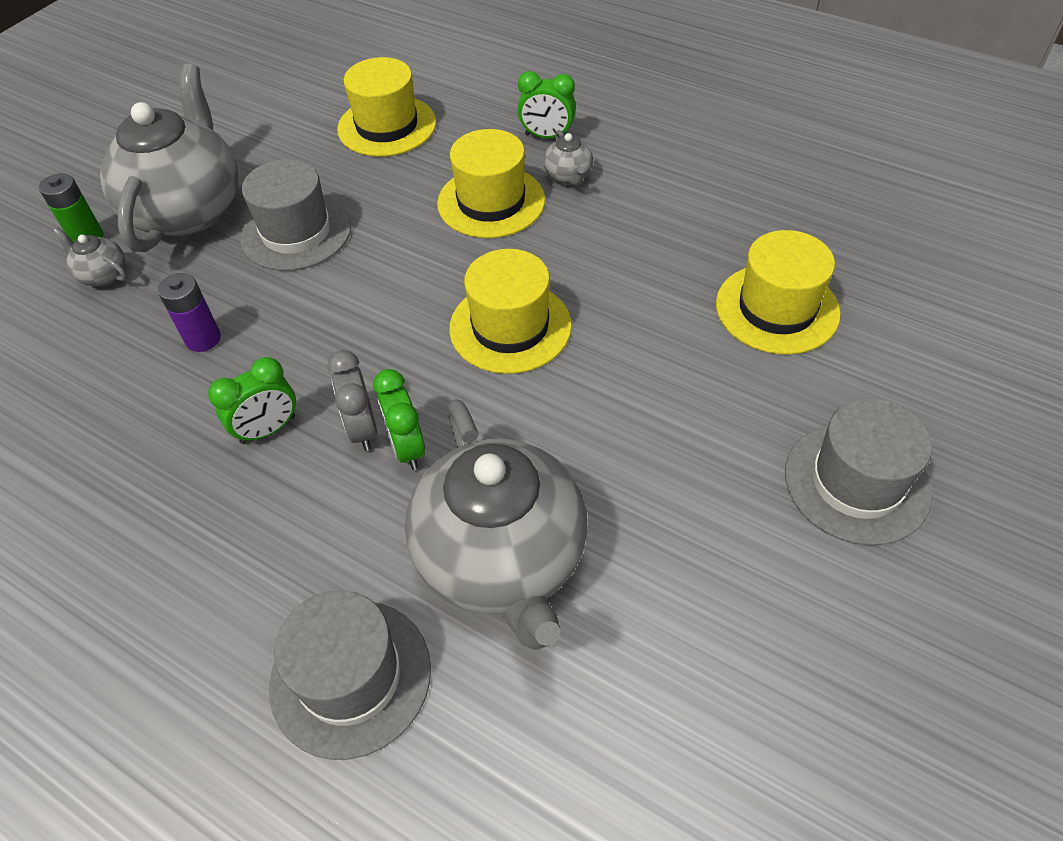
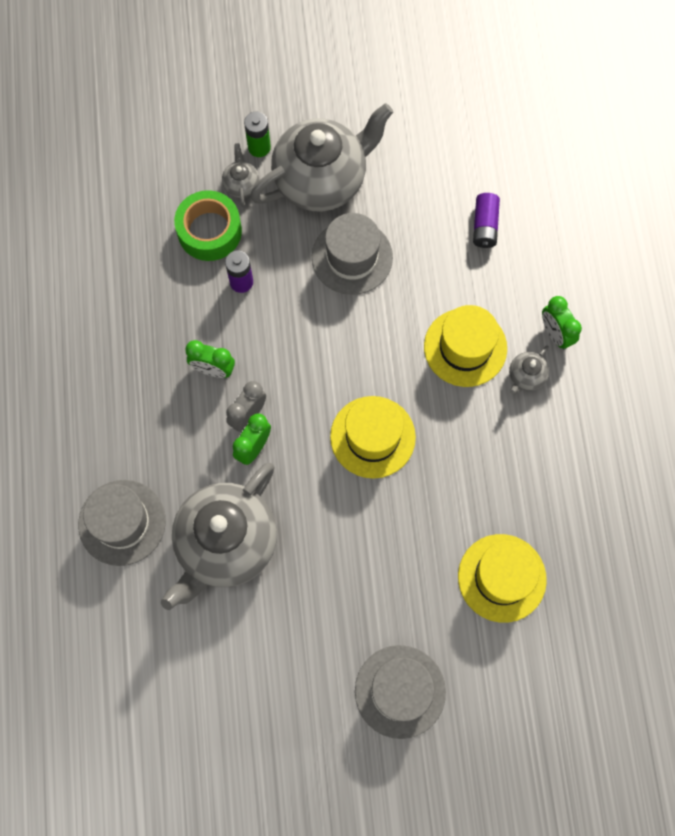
camera: 50 degrees right, 20 degrees up
yellow hat [337,57,436,157] -> purple battery [473,193,500,248]
none -> green tape [174,190,242,261]

